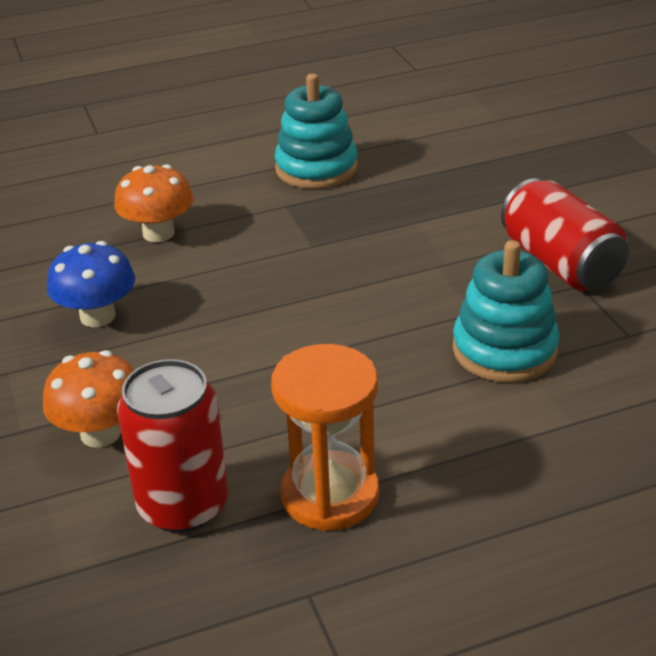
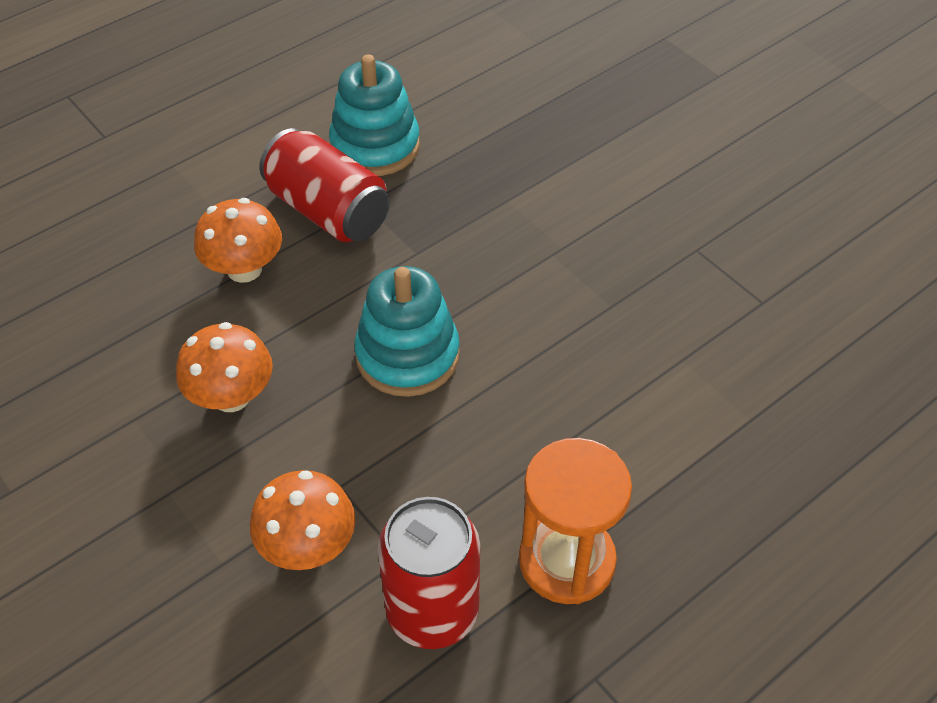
camera: 20 degrees left, 15 degrees up
blue mushroom [47,241,135,327] -> orange mushroom [176,322,273,412]
turquoise stacking toy [453,240,560,383] -> turquoise stacking toy moved to [354,266,460,397]
red can [501,178,629,291] -> red can moved to [259,128,390,242]

